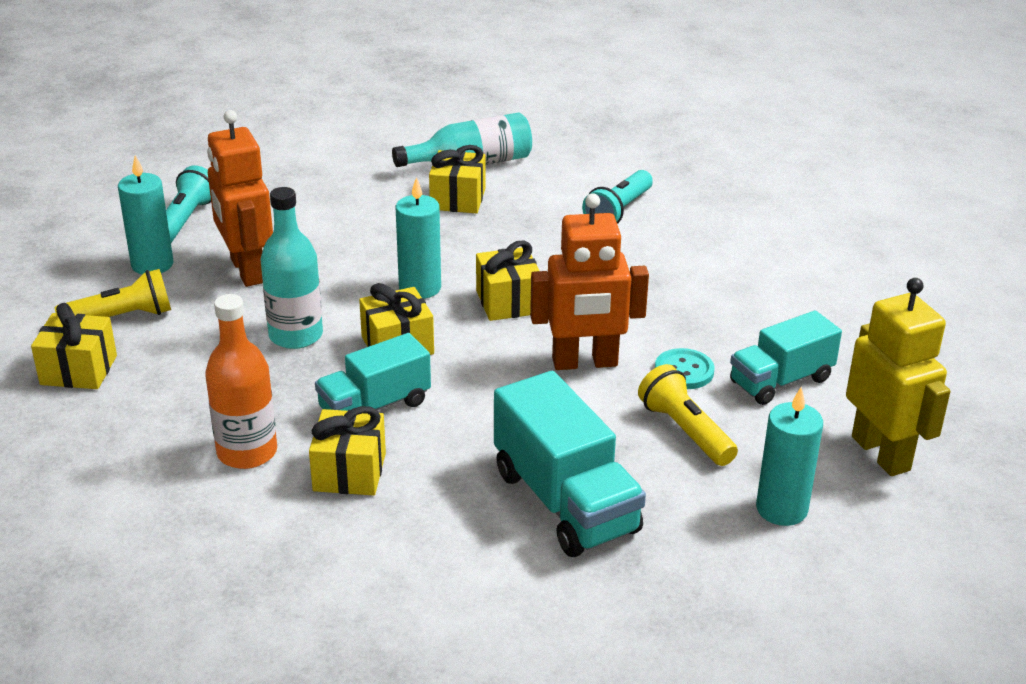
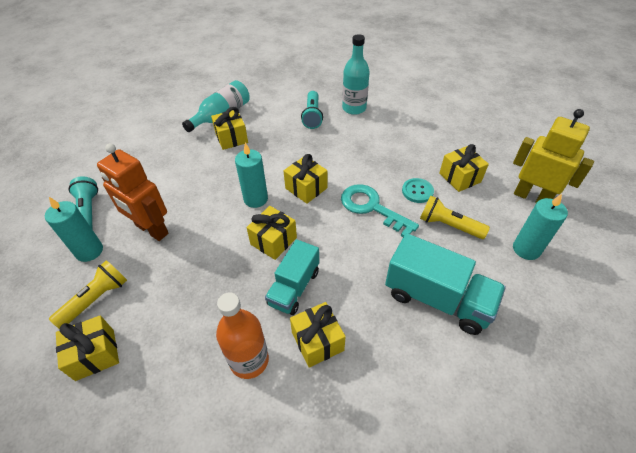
camera: 30 degrees left, 15 degrees up
turquoise bottle [260,187,323,349] -> turquoise bottle moved to [342,34,370,115]
orange robot [530,193,649,370] -> turquoise key [341,184,419,237]
turquoise truck [730,311,842,405] -> yellow gift [439,144,489,192]

